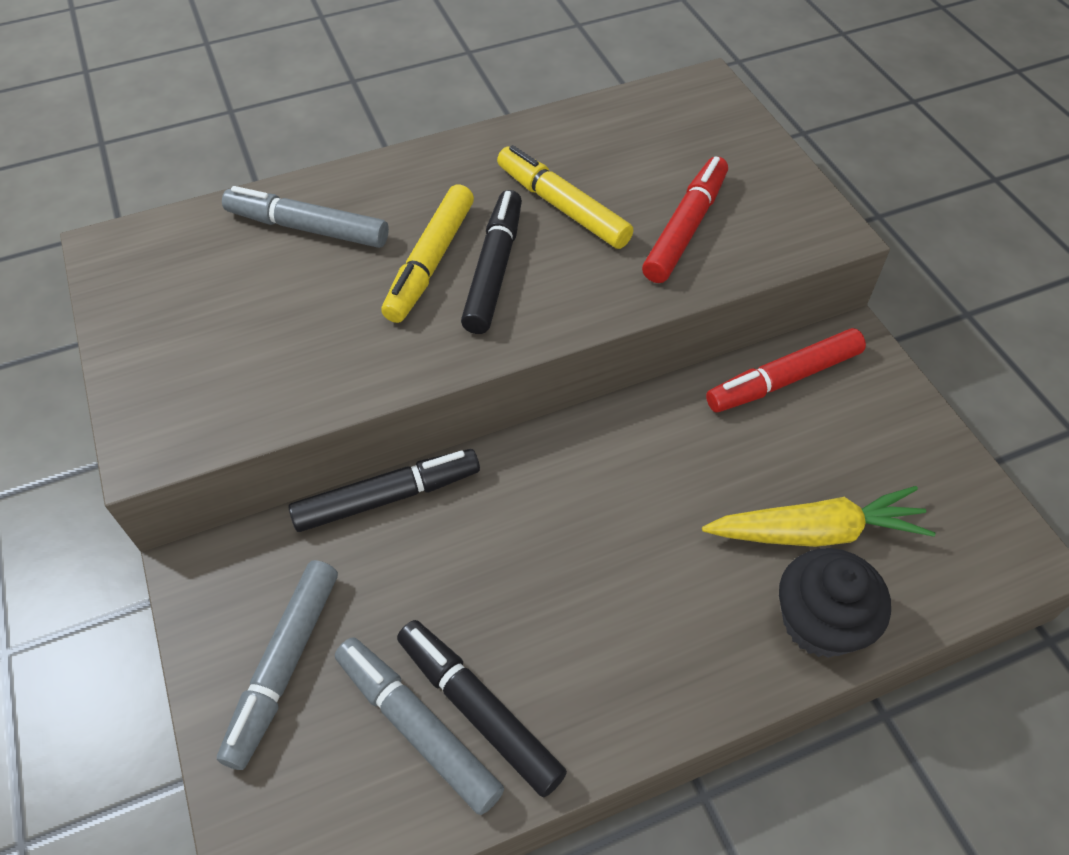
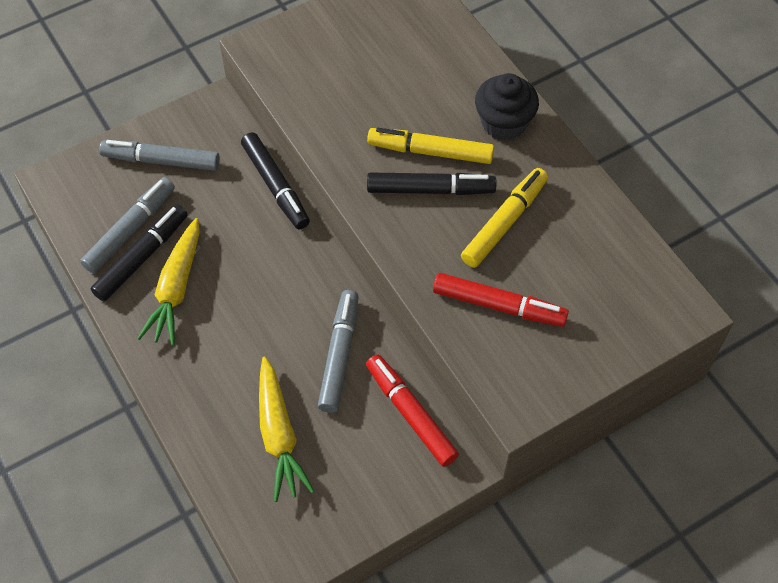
camera: 80 degrees right, 5 degrees up
grey marker [222,186,389,248] -> grey marker moved to [318,290,359,413]
black cupcake [779,548,891,658] -> black cupcake moved to [475,73,539,141]
none -> yellow carrot [137,218,200,346]

